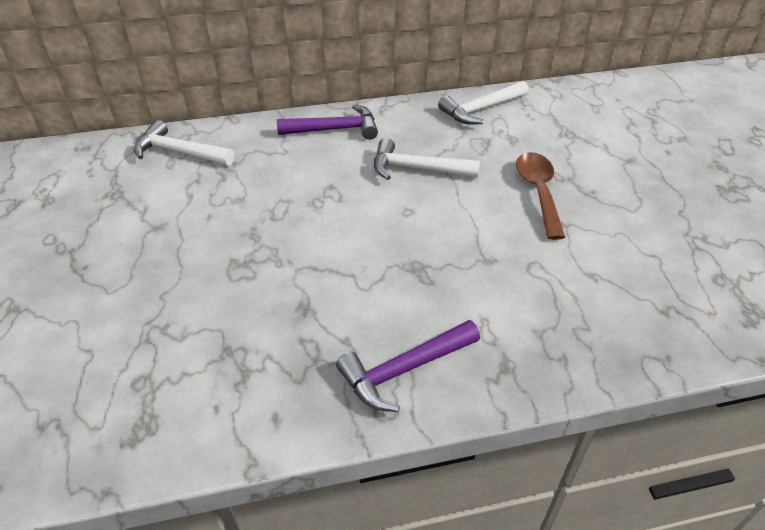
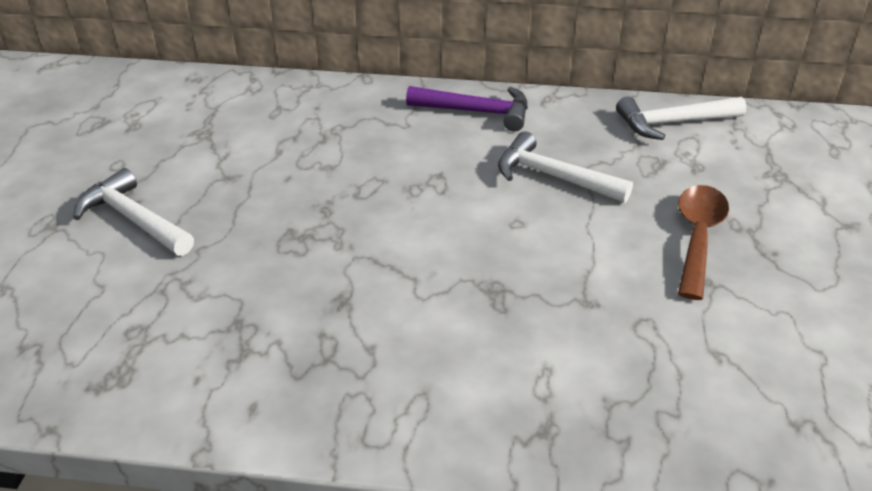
camera: 20 degrees right, 5 degrees down
white hammer [134,120,234,165] -> white hammer moved to [73,168,194,256]
purple hammer [336,320,480,412] -> none

